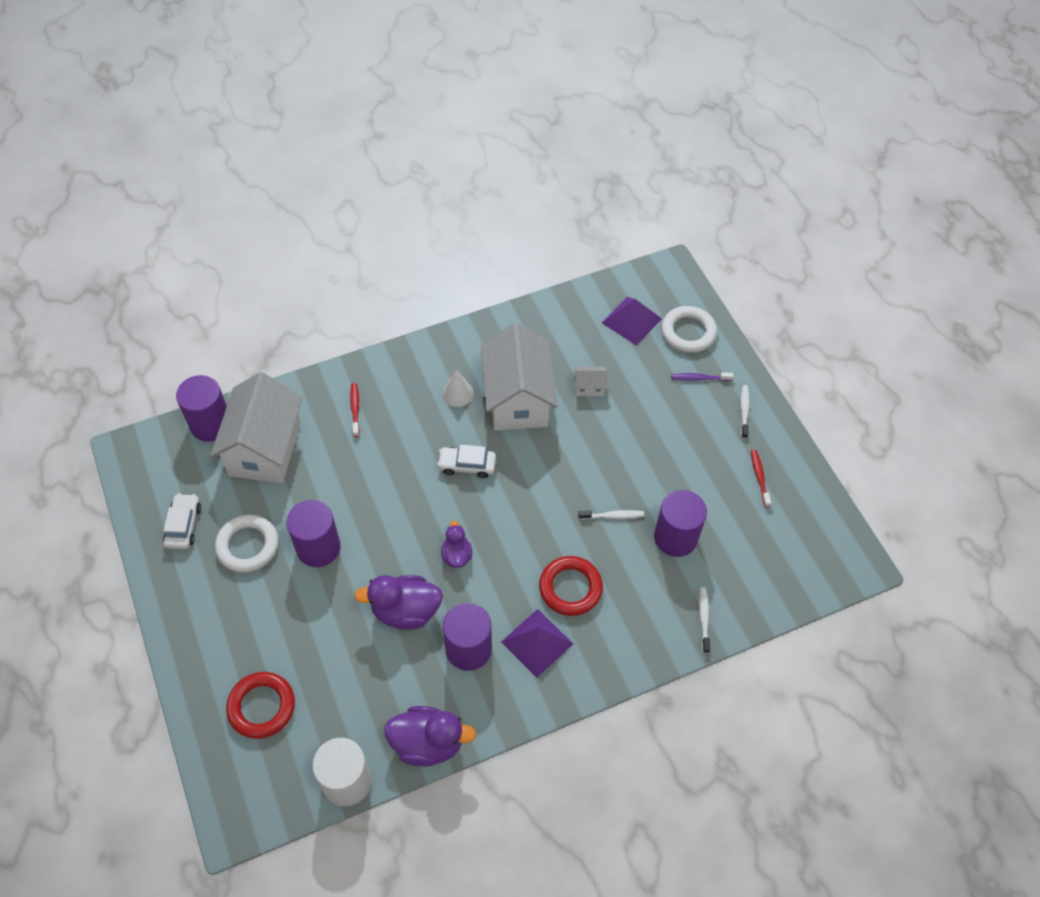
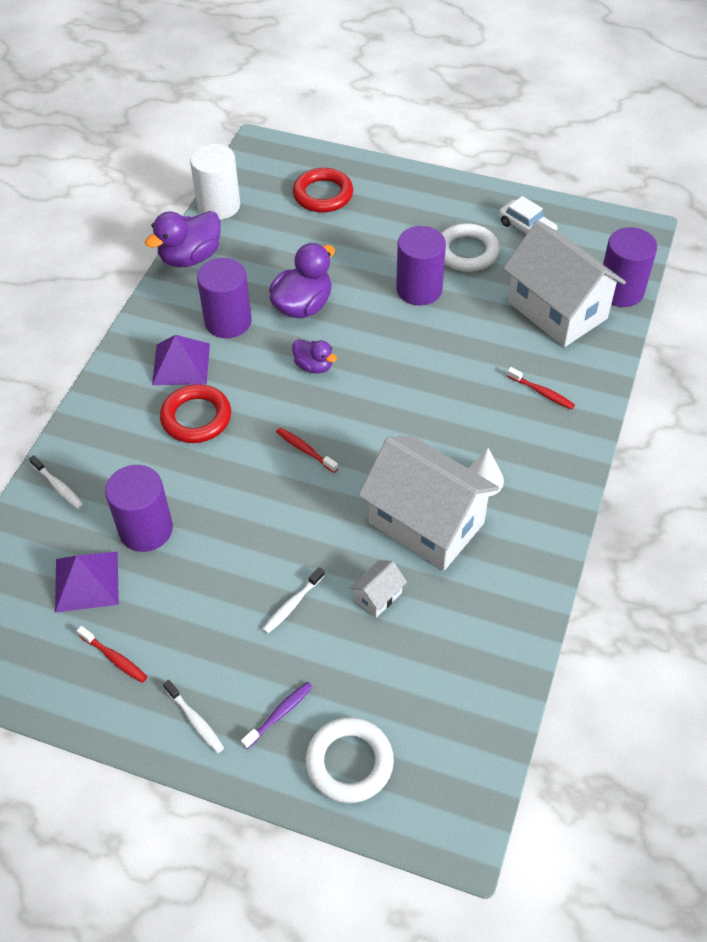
camera: 135 degrees right, 5 degrees down
white car [437,445,496,478] -> none
white toothbrush [578,510,644,520] -> white toothbrush moved to [263,567,325,634]
purple pyramid [602,297,662,346] -> purple pyramid moved to [55,552,119,613]
none -> red toothbrush [276,427,338,473]

